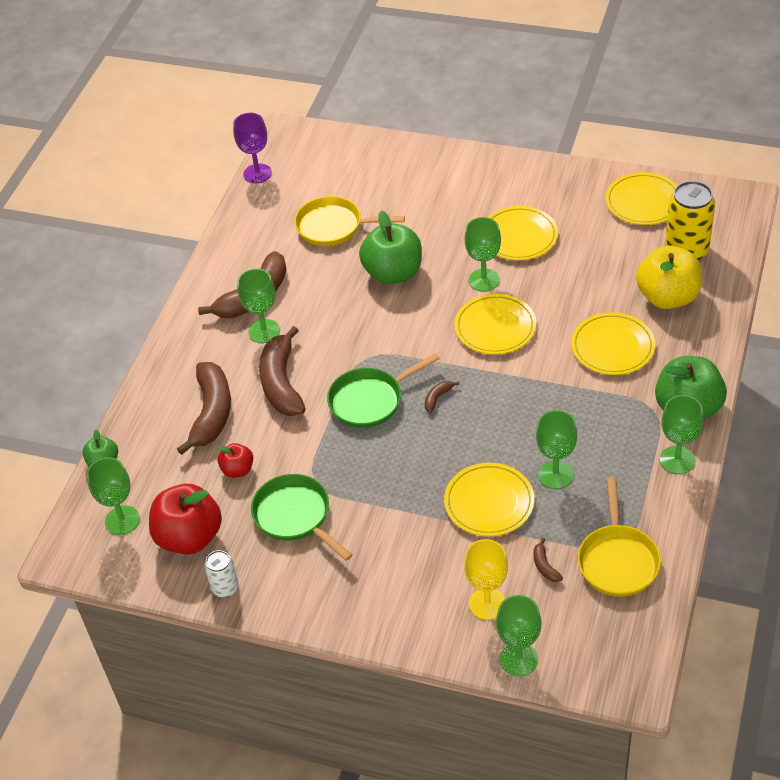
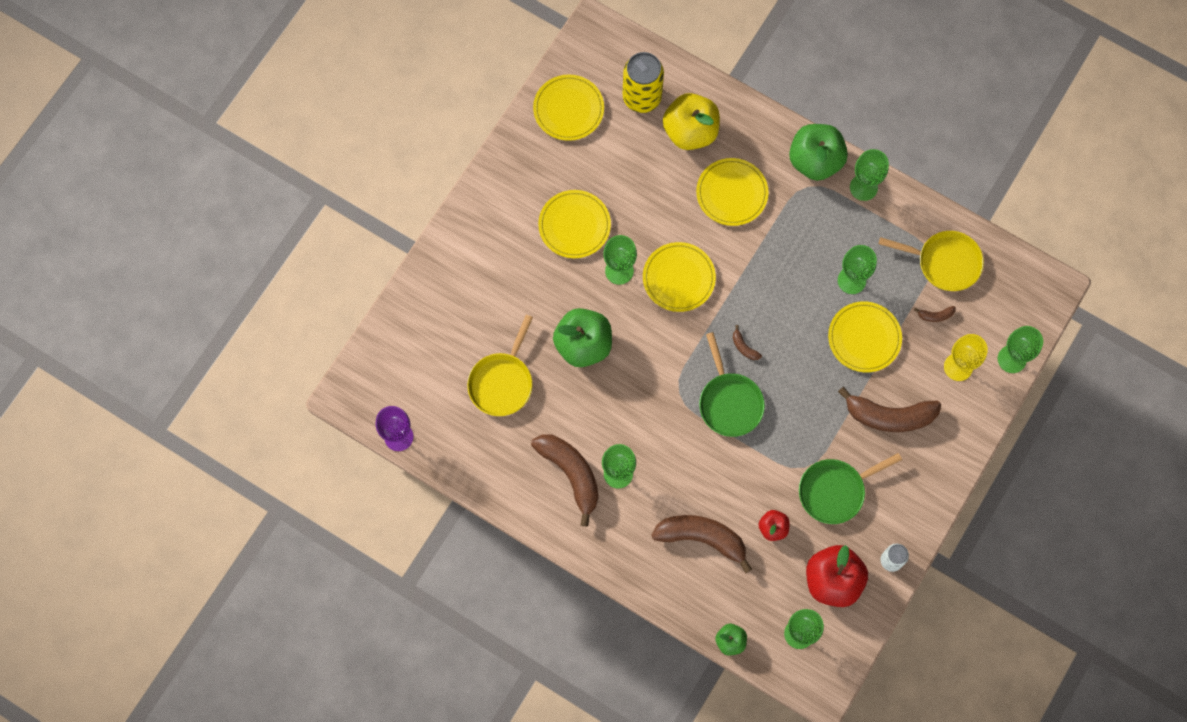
camera: 80 degrees left, 25 degrees up
brown banana [259,326,306,416] -> brown banana moved to [838,387,941,432]

